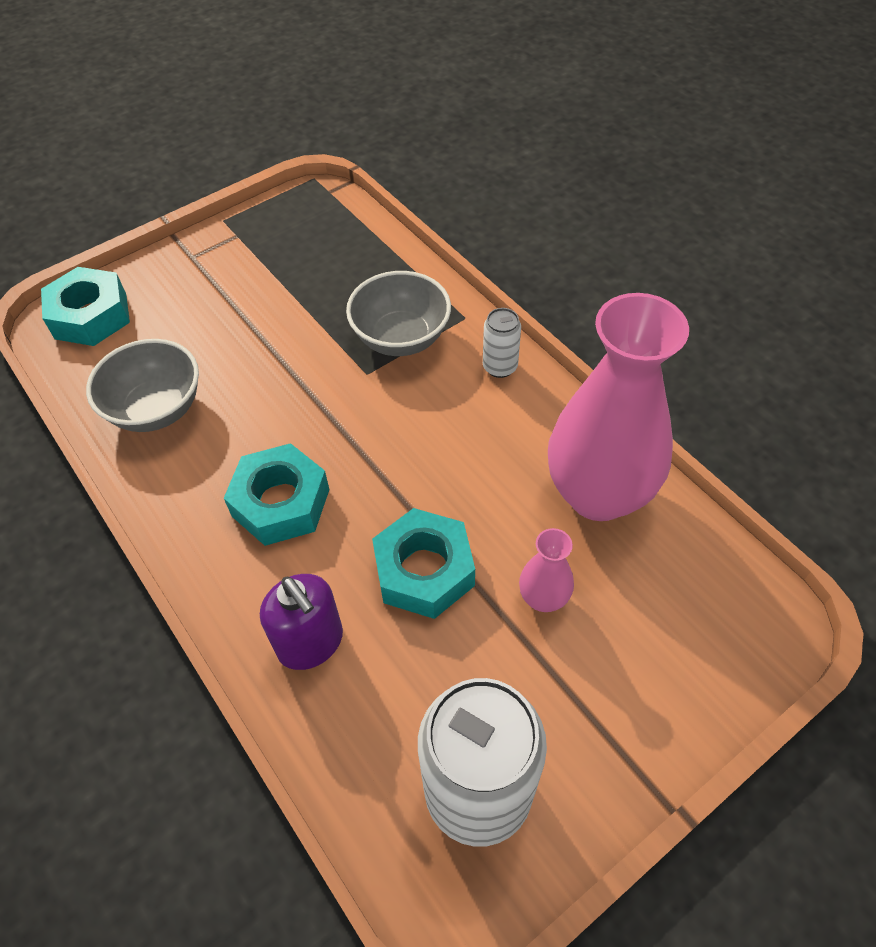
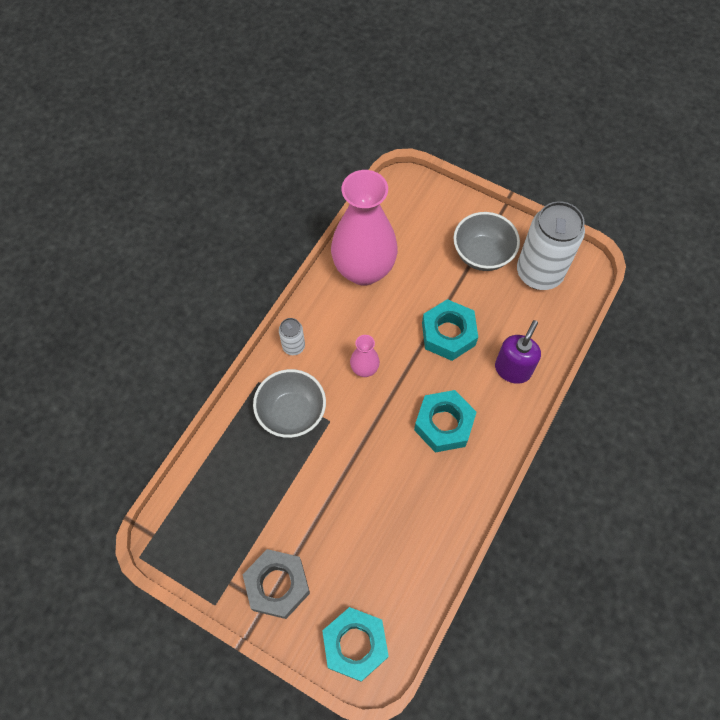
camera: 115 degrees left, 10 degrees up
grey bowl [86,339,199,432] -> grey bowl moved to [453,212,520,271]
pink vase [519,528,574,612] -> pink vase moved to [350,335,380,377]
none -> grey nut [243,549,310,619]

